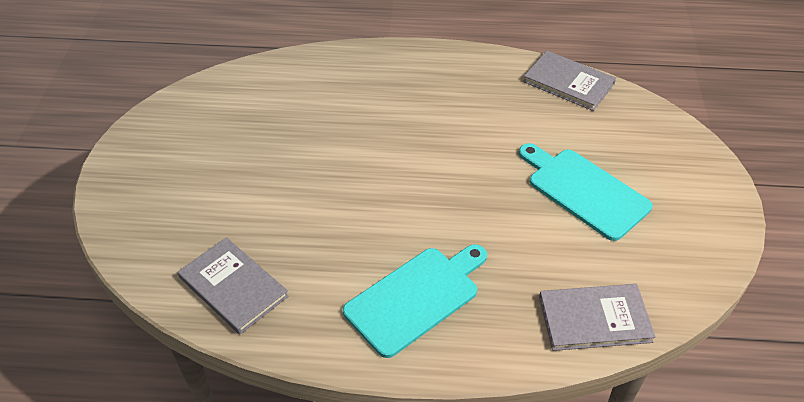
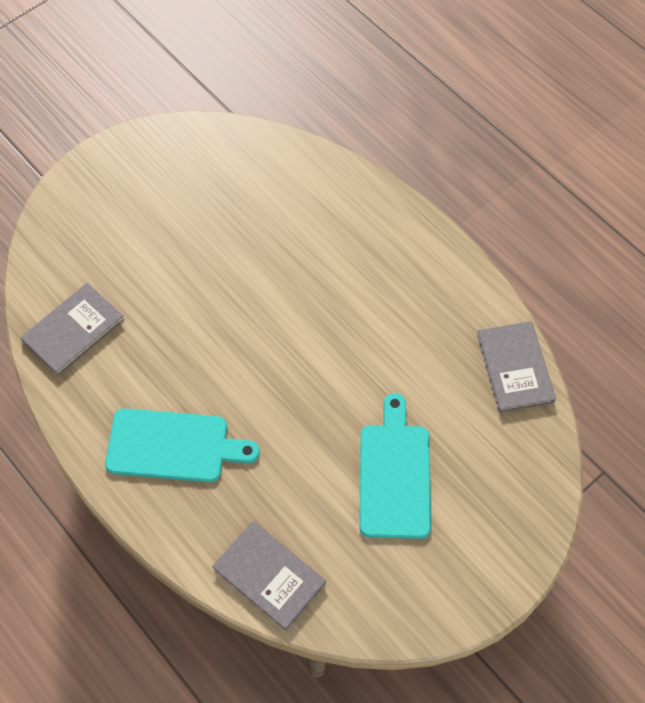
camera: 45 degrees right, 15 degrees up
grey book [178,237,289,334] -> grey book turned 45 degrees clockwise [21,283,125,376]

